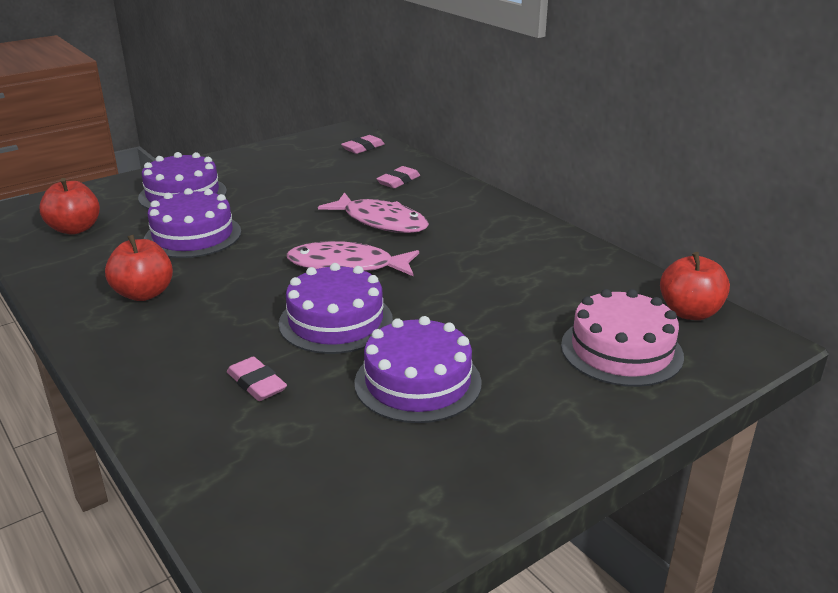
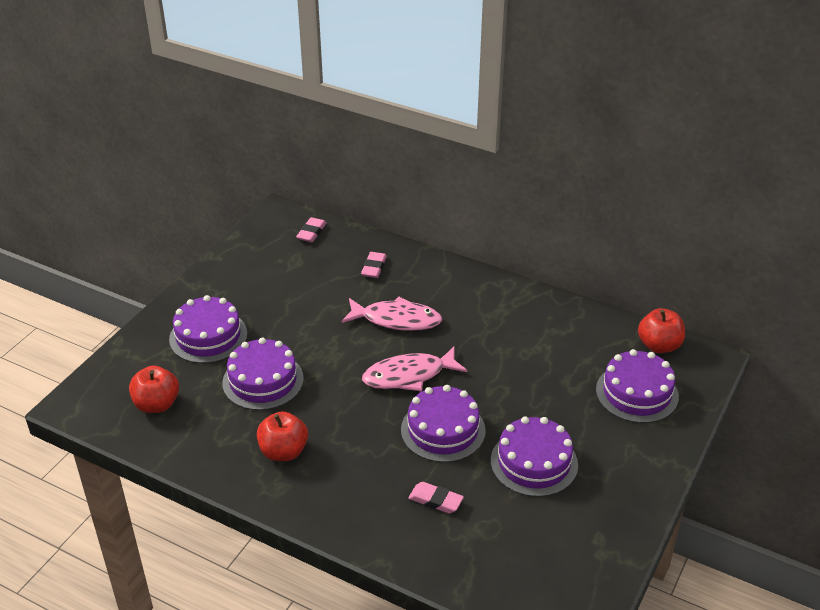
camera: 25 degrees left, 10 degrees up
pink cake [561,289,684,387] -> purple cake [596,349,679,423]

